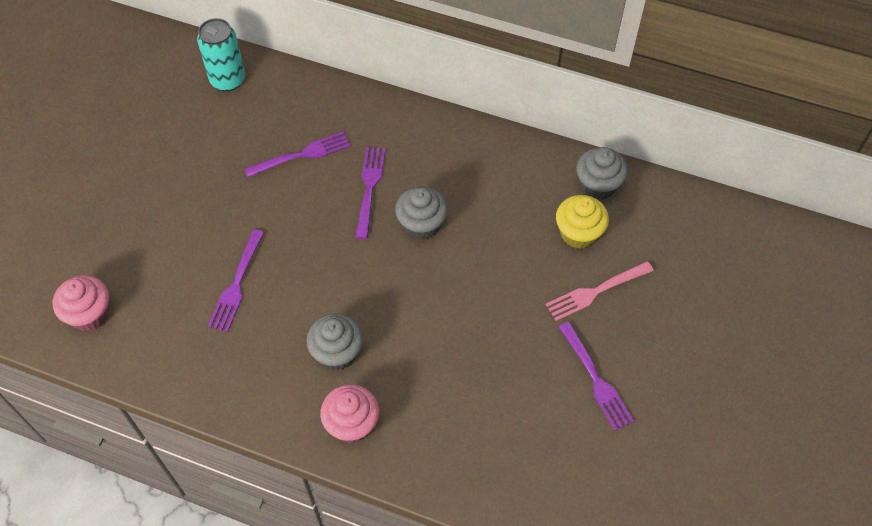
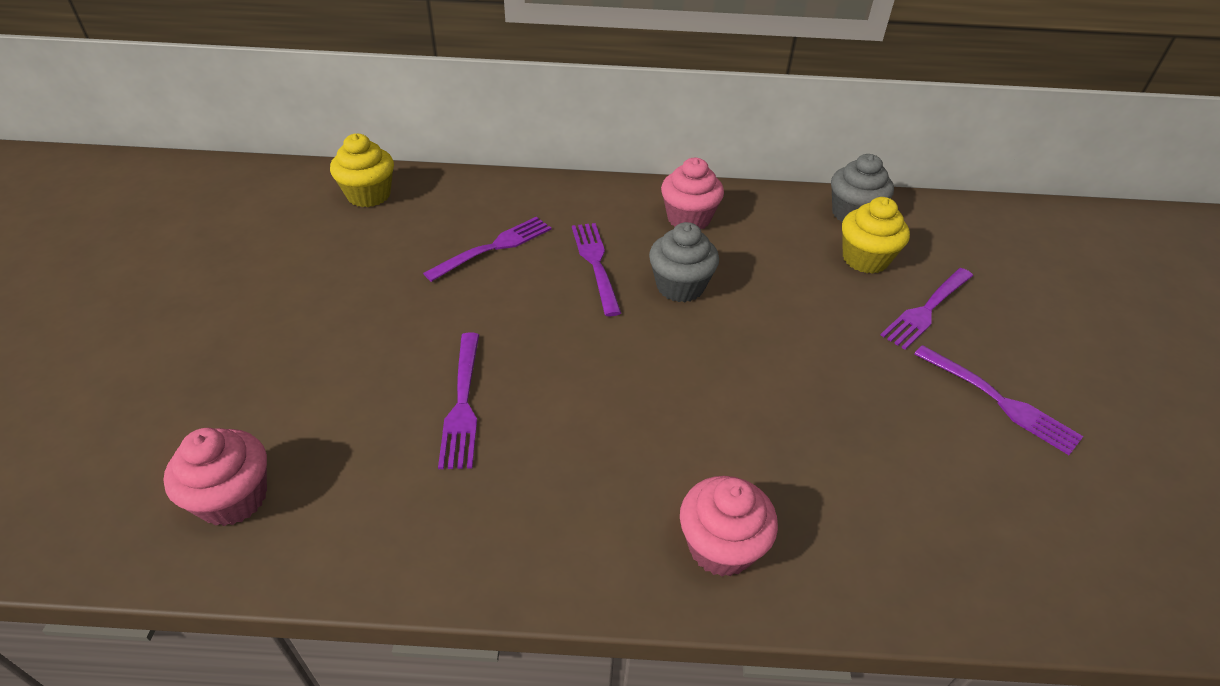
camera: 20 degrees left, 15 degrees down
turquoise can [197,18,245,91] -> yellow cupcake [330,134,394,207]
grey cupcake [306,313,363,370] -> none
pink fork [546,261,654,321] -> purple fork [880,268,973,350]
none -> pink cupcake [661,158,724,229]

